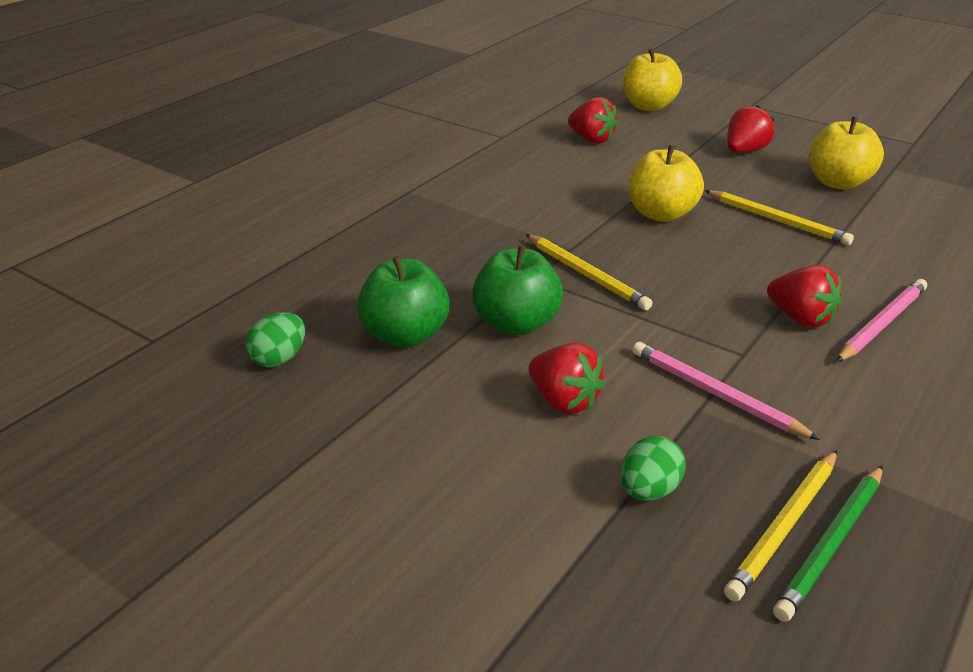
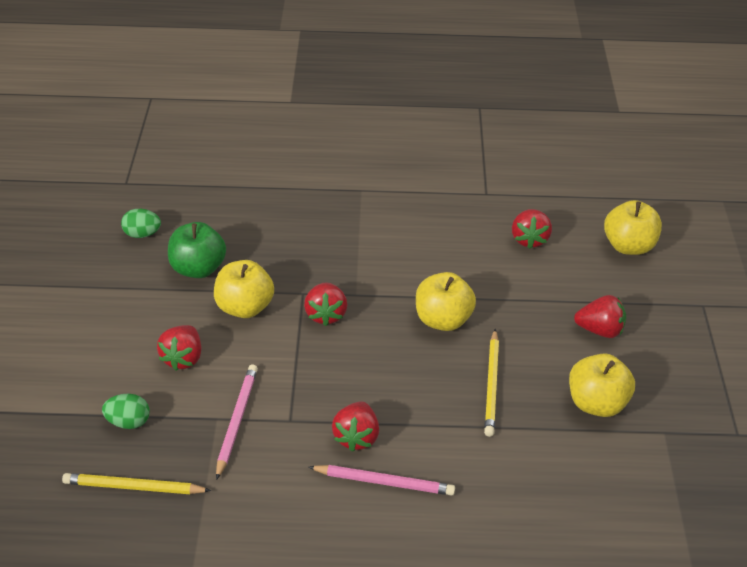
camera: 55 degrees right, 10 degrees up
green apple [472,245,563,336] -> yellow apple [214,260,274,318]
yellow pencil [526,234,653,310] -> red strawberry [304,282,347,326]
green pencil [773,465,883,622] -> none

